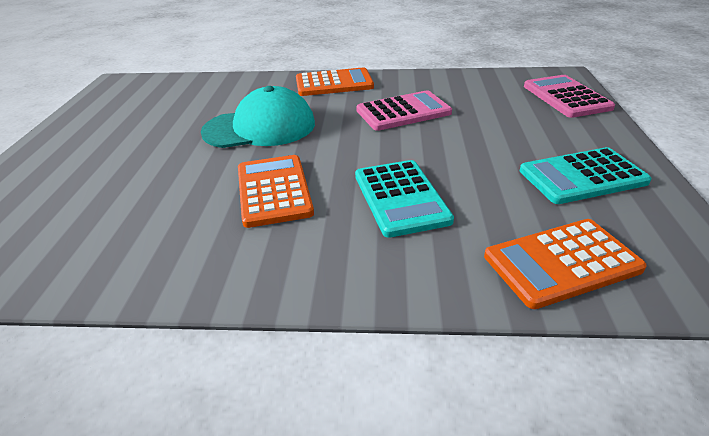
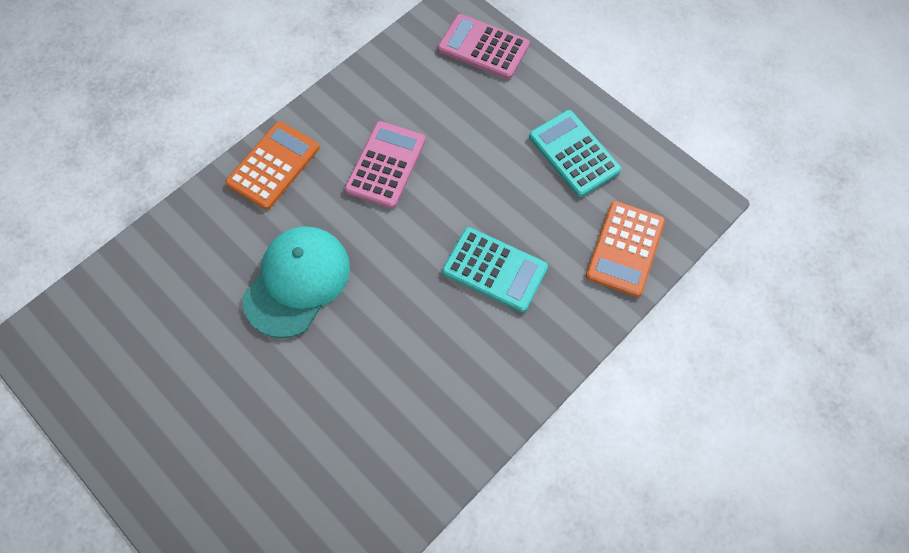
camera: 50 degrees left, 30 degrees up
orange calculator [238,155,314,228] -> none
turquoise calculator [520,147,652,204] -> turquoise calculator turned 120 degrees clockwise [529,110,621,197]

